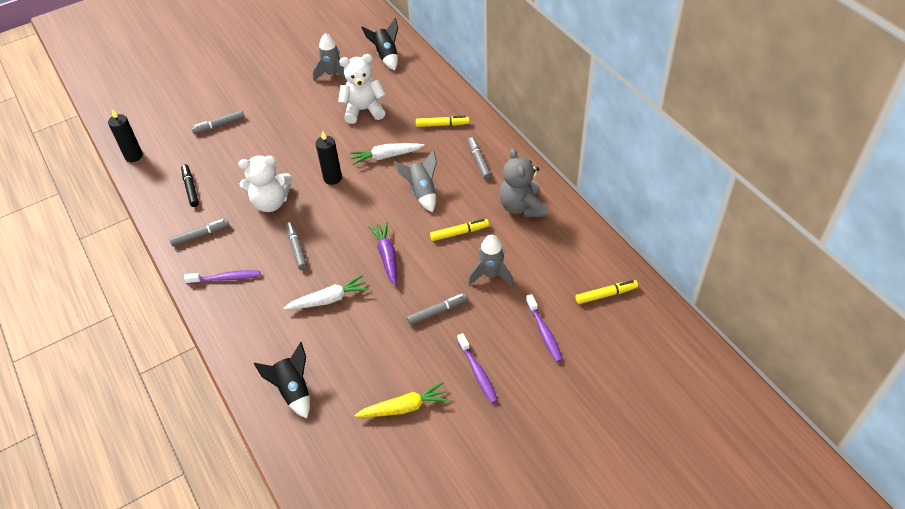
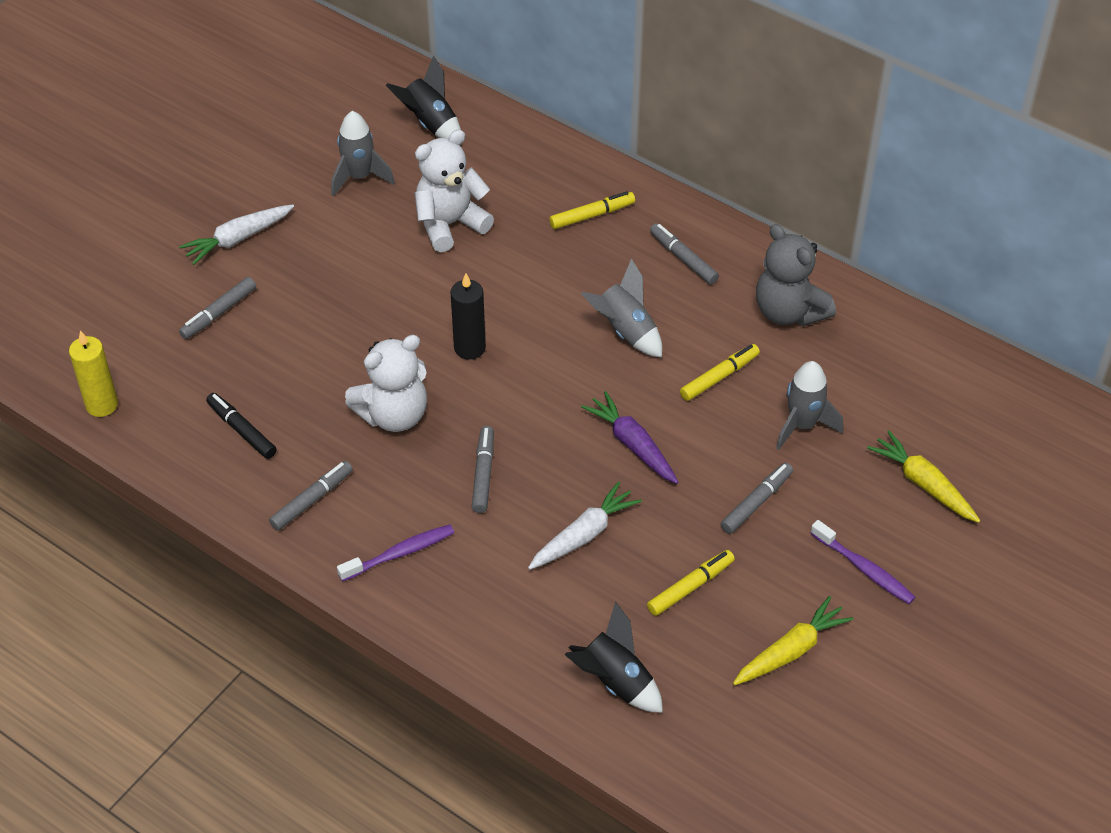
camera: 25 degrees left, 0 degrees up
black candle [108,109,143,162] -> yellow candle [69,330,118,417]
grey marker [286,222,307,270] -> grey marker turned 45 degrees clockwise [472,426,494,513]
white carrot [350,143,424,165] -> white carrot moved to [179,204,294,265]
purple toothbrush [526,294,563,362] -> yellow carrot [867,431,981,523]
yellow marker [576,280,638,304] -> yellow marker moved to [647,550,735,616]

